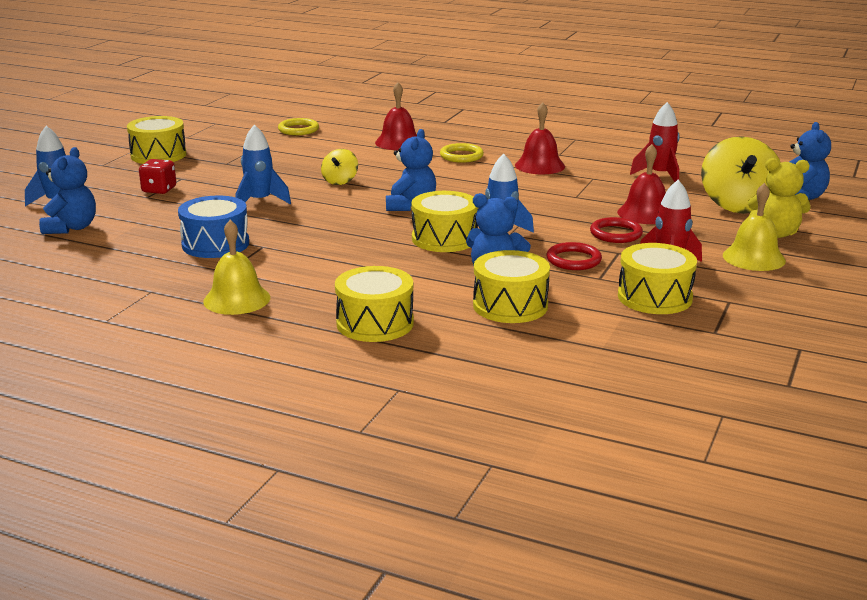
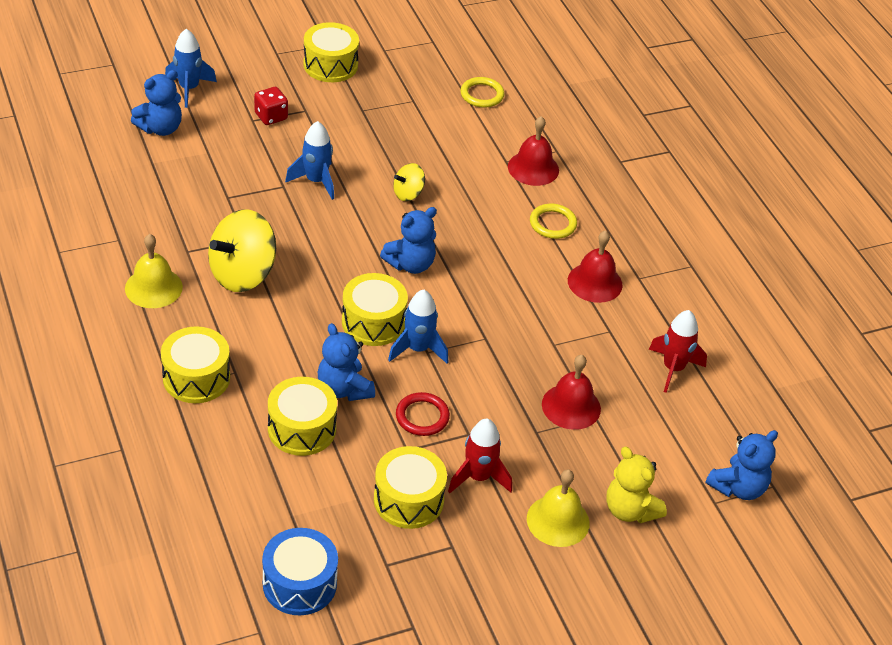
camera: 40 degrees right, 20 degrees up
blue drum [178,196,249,258] -> blue drum moved to [262,528,338,615]
red ring [590,217,643,243] -> none
yellow spinning top [701,136,781,214] -> yellow spinning top moved to [208,209,276,292]

